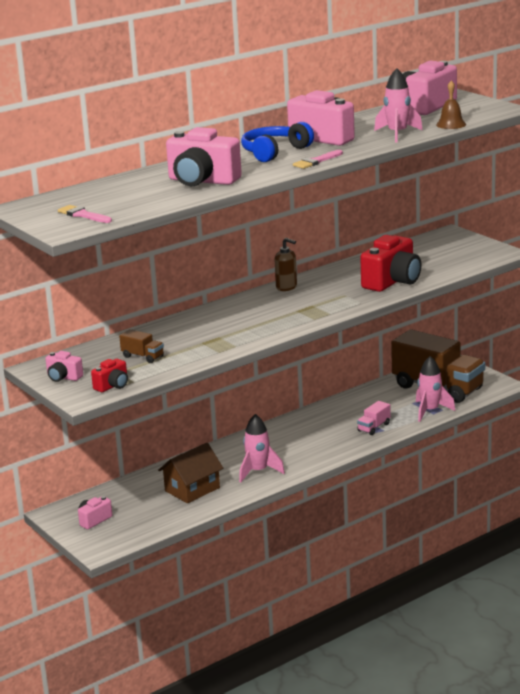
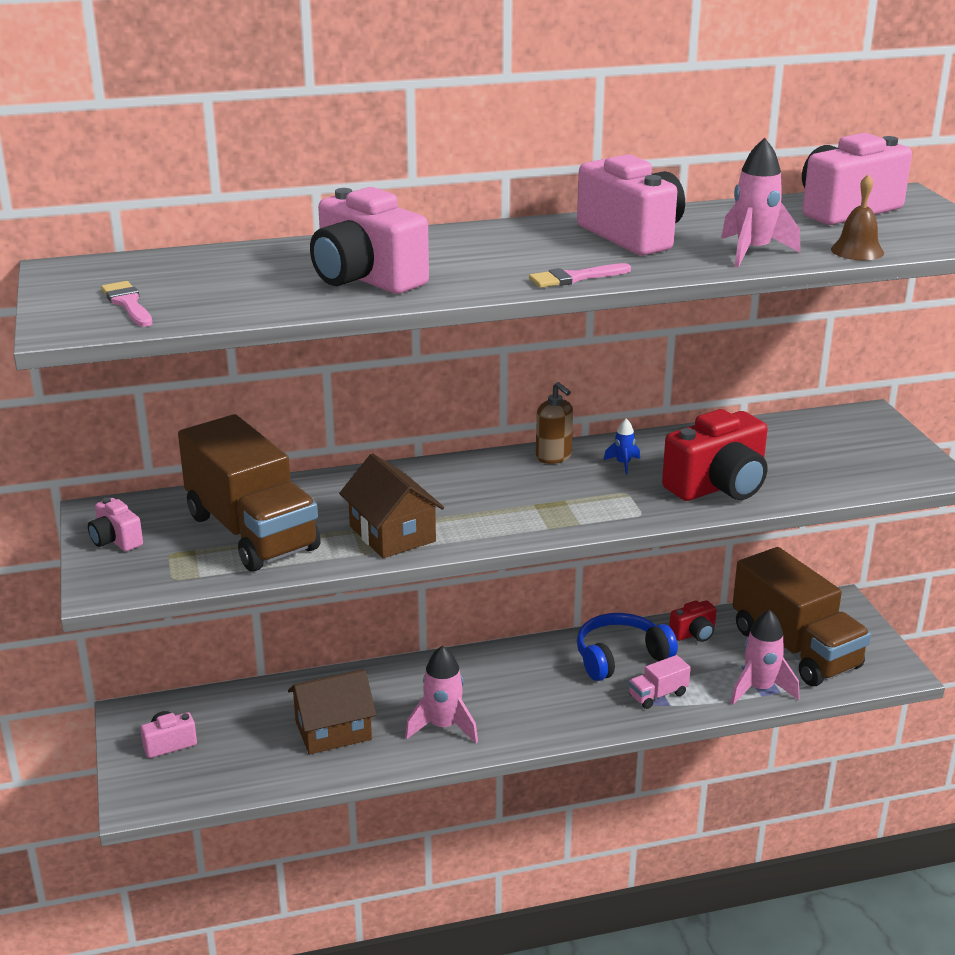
camera: 20 degrees right, 5 degrees up
red camera [91,359,128,392] -> red camera moved to [669,600,716,642]
brown truck [119,329,164,363] -> brown truck [178,414,321,572], size x2.47
blue headphones [241,122,314,162] -> blue headphones moved to [577,613,678,681]
none -> brown house [339,453,444,558]
none -> blue rocket [604,419,640,475]

